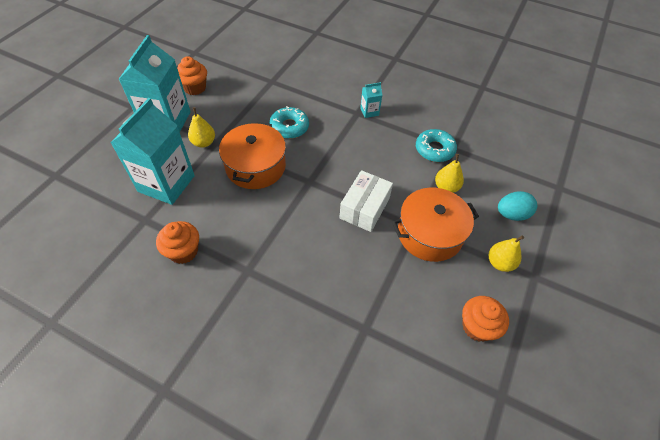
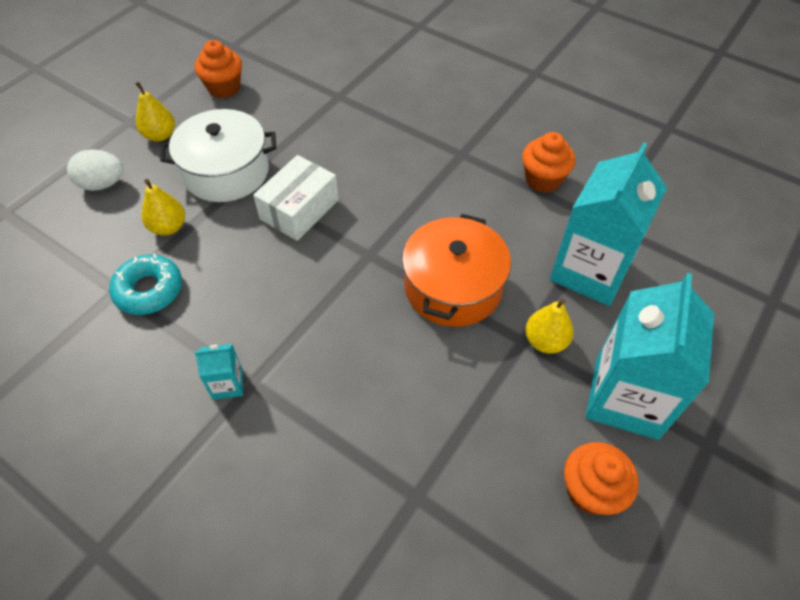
camera: 170 degrees left, 0 degrees up
turquoise donut [269,106,309,139] -> none
orange pot [392,188,479,262] -> white pot [160,109,276,202]
turquoise egg [498,191,537,221] -> white egg [67,149,124,191]

